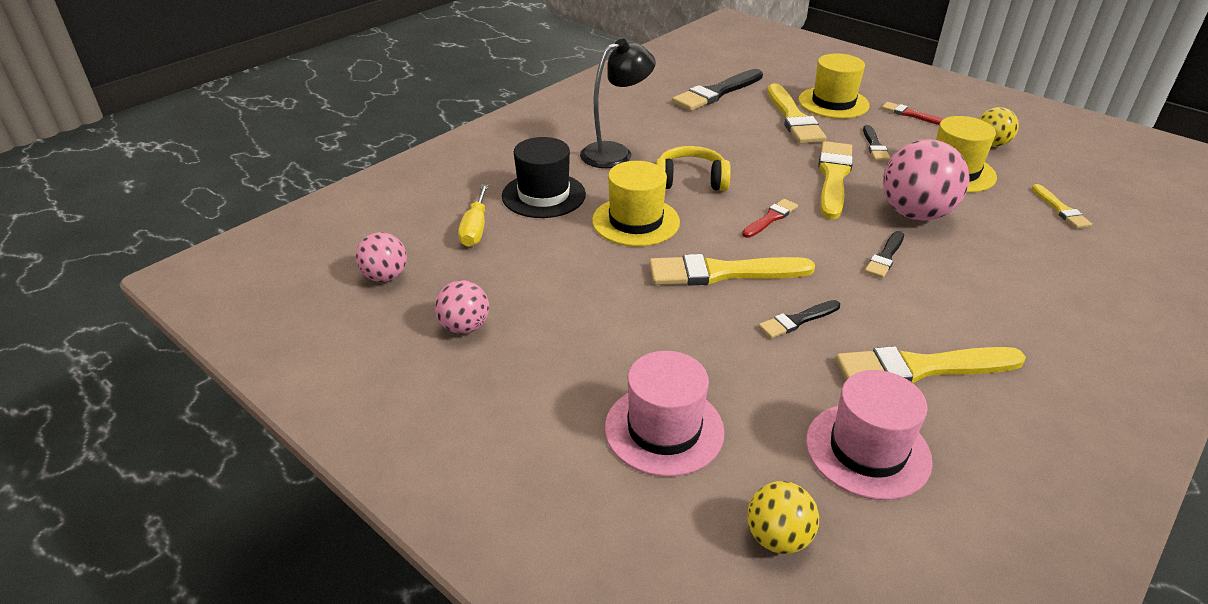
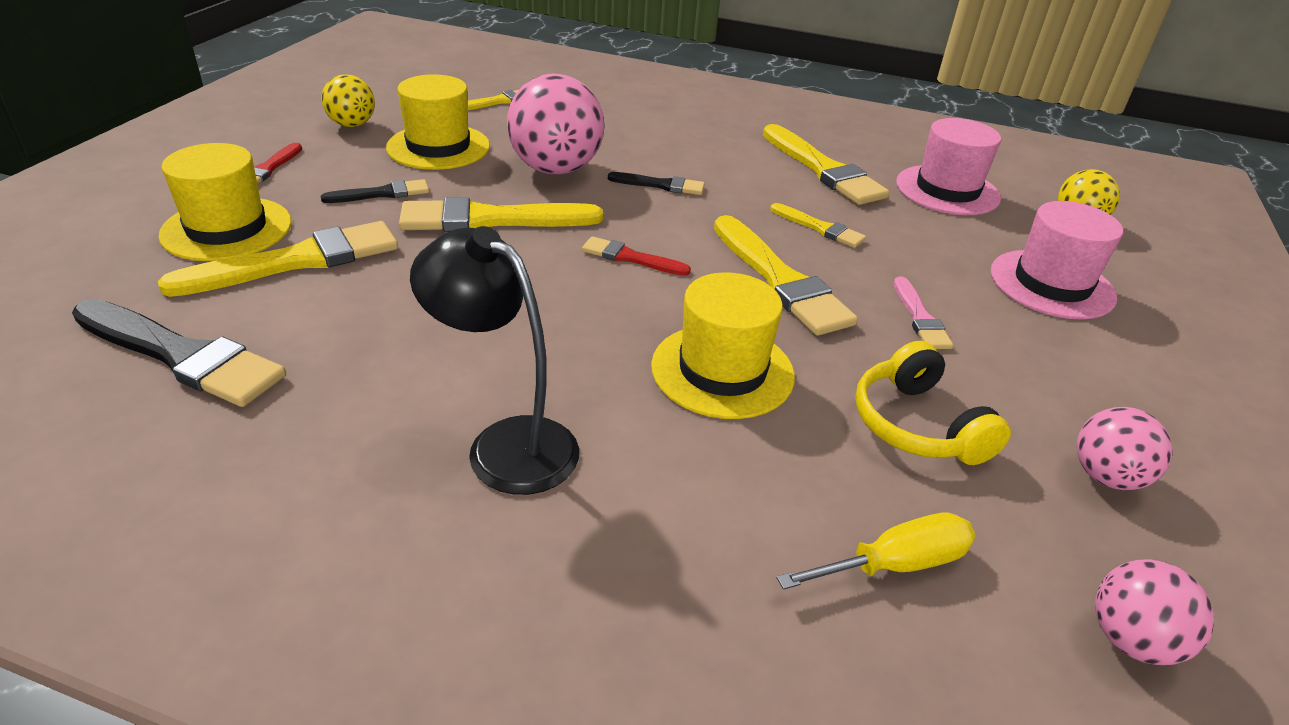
camera: 115 degrees left, 0 degrees up
black hat [502,137,586,218] -> none
yellow headphones [656,146,731,191] -> yellow headphones moved to [855,341,1011,465]
black brush [758,300,840,339] -> yellow brush [770,203,866,248]
none -> pink brush [894,277,953,349]

